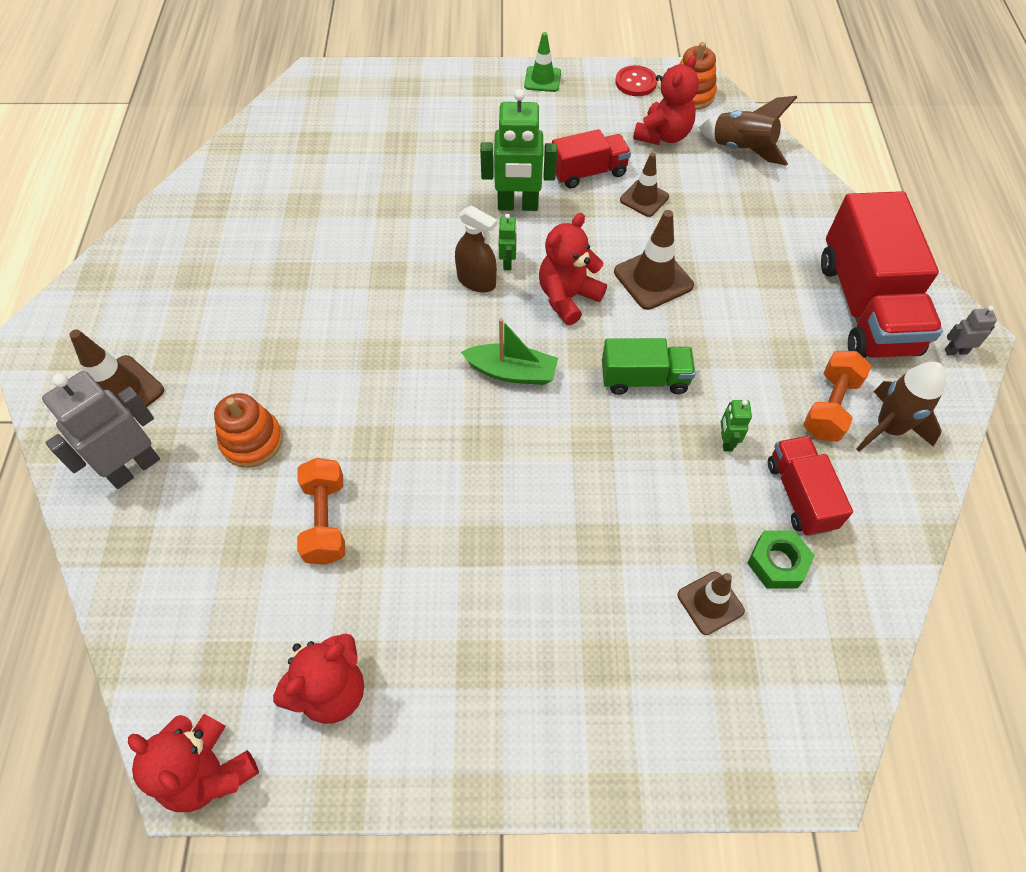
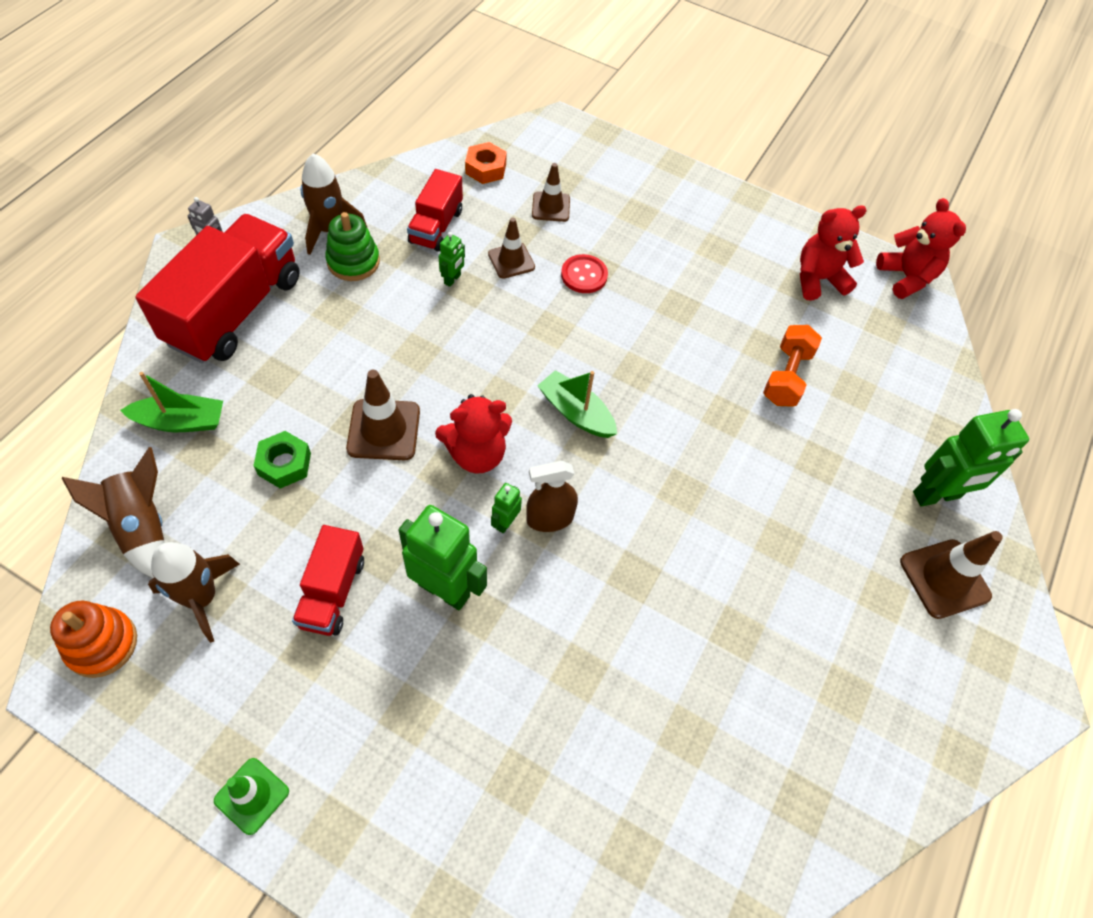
camera: 155 degrees left, 0 degrees up
grey robot [42,371,160,489] -> green robot [913,409,1029,507]
orange stacking toy [214,393,283,468] -> none
brown spray bottle [455,205,497,293] -> brown spray bottle turned 75 degrees counterclockwise [526,461,578,532]
red truck [552,129,631,188] -> red truck turned 90 degrees counterclockwise [292,525,364,636]
green truck [602,338,696,395] -> none
red button [615,65,657,96] -> red button moved to [561,254,608,293]
brown traffic cone [620,153,669,217] -> brown traffic cone moved to [488,217,535,279]
red teddy bear [633,55,699,145] -> brown rocket [148,542,240,643]
green nut [747,530,815,589] -> green nut moved to [253,431,311,489]
orange dumbbell [803,351,871,442] -> green stacking toy [325,212,380,281]
none -> green boat [120,372,223,432]
none -> orange nut [465,142,507,184]

